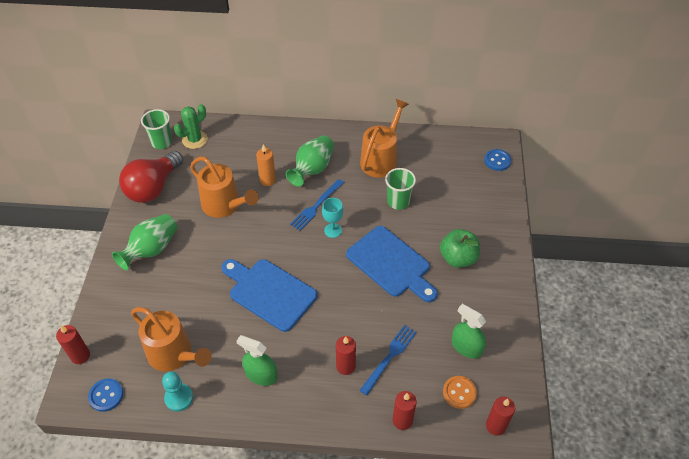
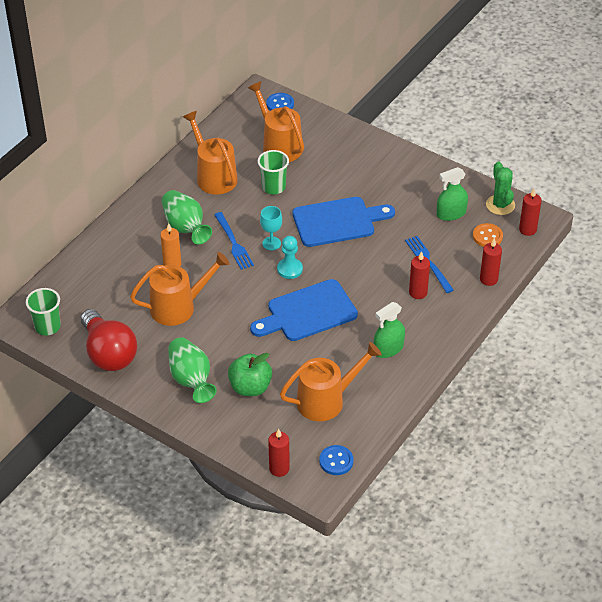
camera: 60 degrees left, 5 degrees down
turquoise pawn [162,372,193,412] -> turquoise pawn moved to [277,236,303,279]
green cactus [174,104,208,149] -> green cactus moved to [486,162,515,215]
green apple [440,229,480,268] -> green apple moved to [228,353,272,396]
none -> orange watering can [248,82,304,162]

